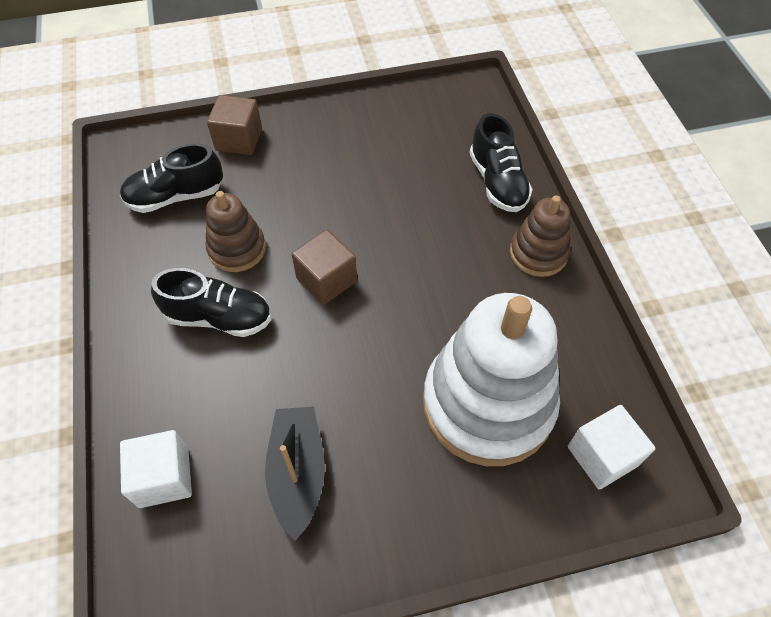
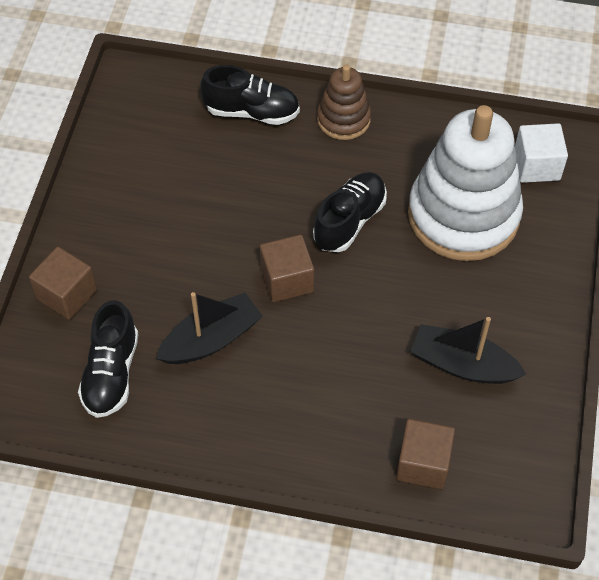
camera: 65 degrees left, 0 degrees up
white cube [120,430,192,508] -> brown cube [396,419,455,489]
black shoe [151,268,271,337] -> black shoe moved to [313,172,387,252]
brown stacking toy [206,191,266,272] -> black boat [156,292,263,364]

